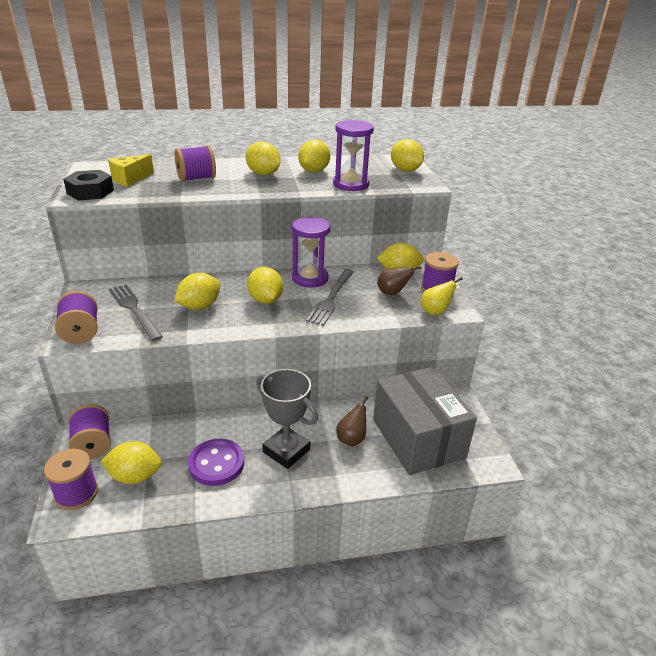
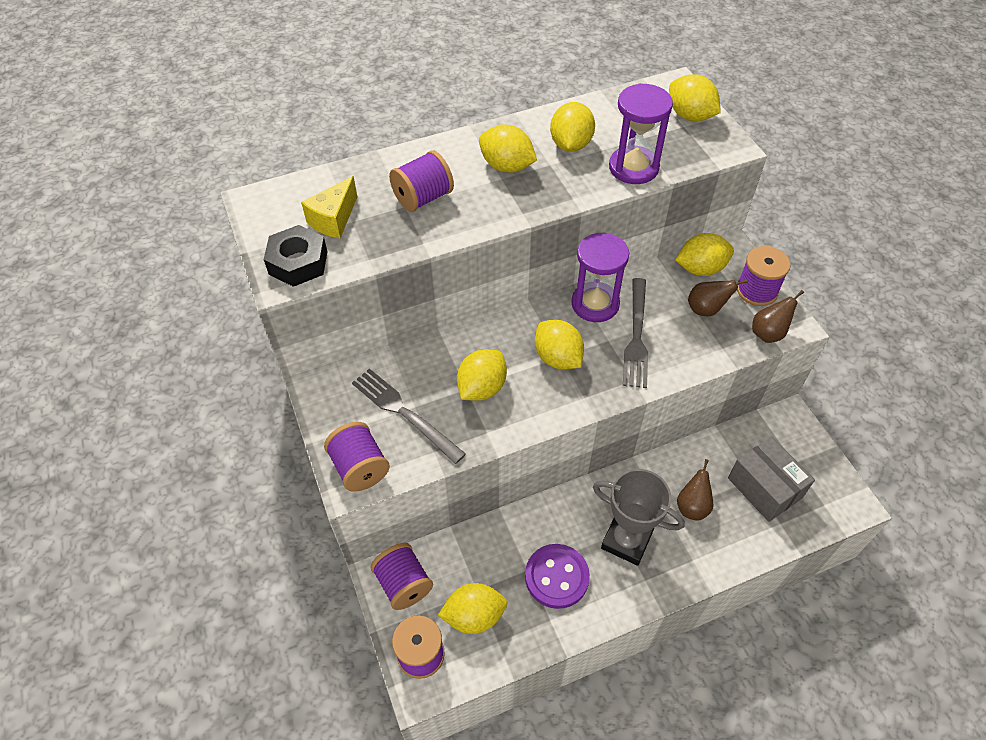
camera: 10 degrees left, 20 degrees up
grey box [373,367,477,475] -> grey box [728,437,815,522], size x0.63
yellow pear [421,277,463,315] -> brown pear [752,290,804,343]

